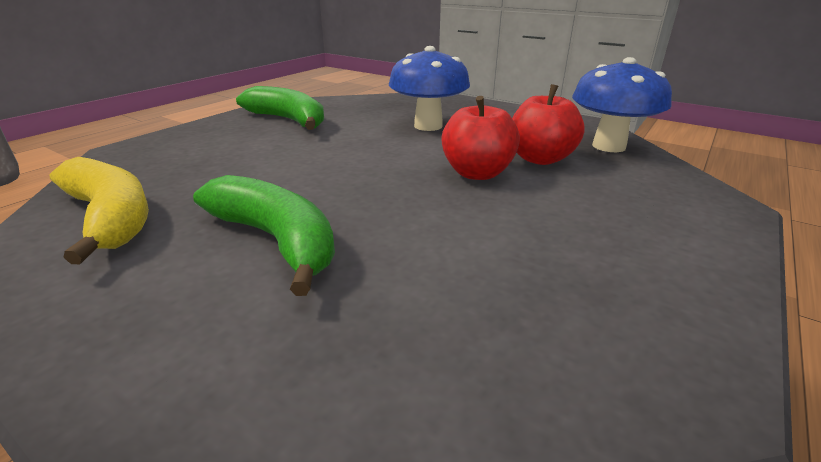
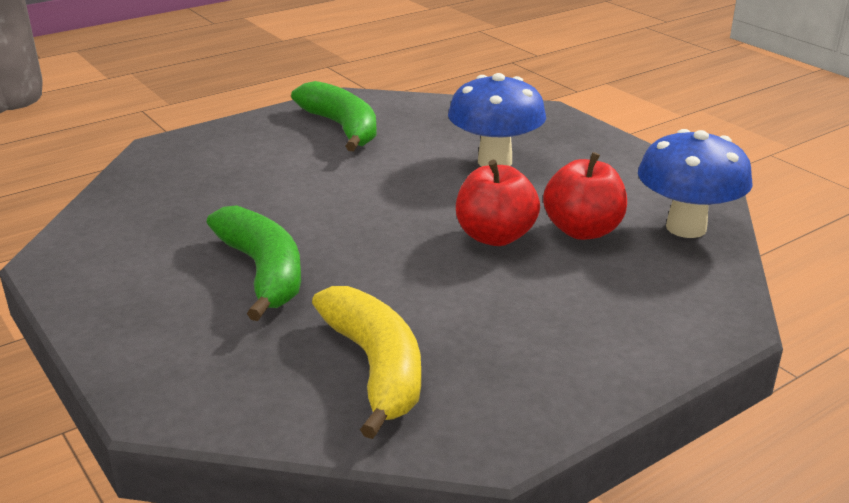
camera: 20 degrees right, 0 degrees up
yellow banana [49,157,149,264] -> yellow banana moved to [312,286,421,439]

